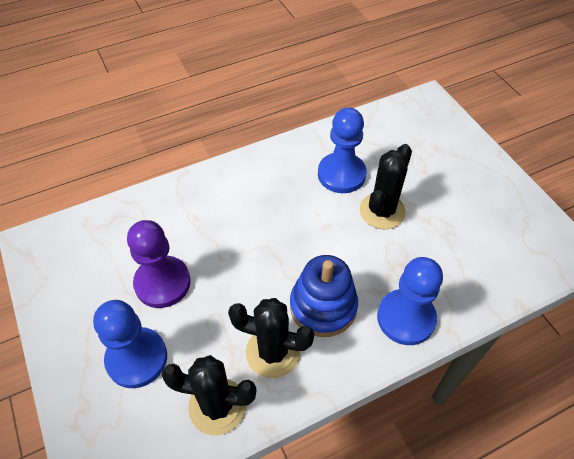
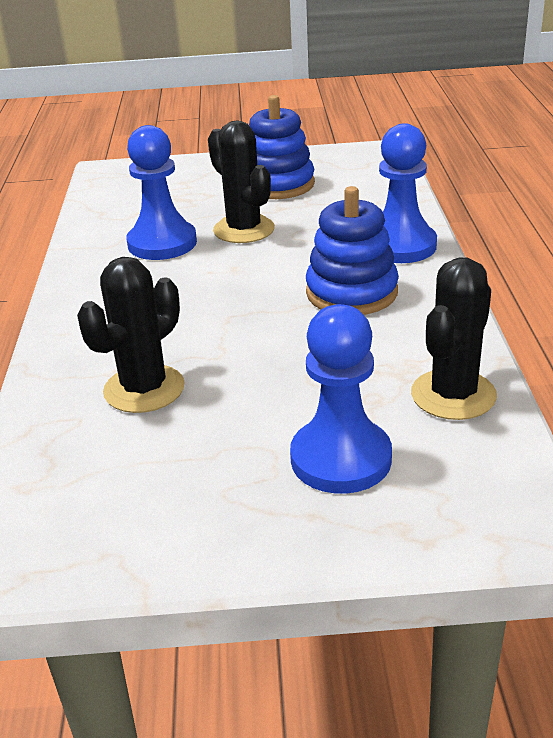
camera: 65 degrees left, 20 degrees down
purple pawn [127,220,191,308] -> none
black cactus [228,298,314,378] -> black cactus moved to [77,257,185,413]
none -> blue stacking toy [249,95,315,199]

